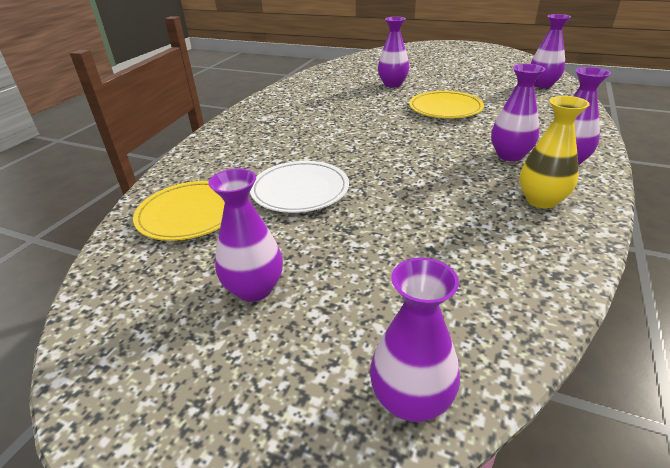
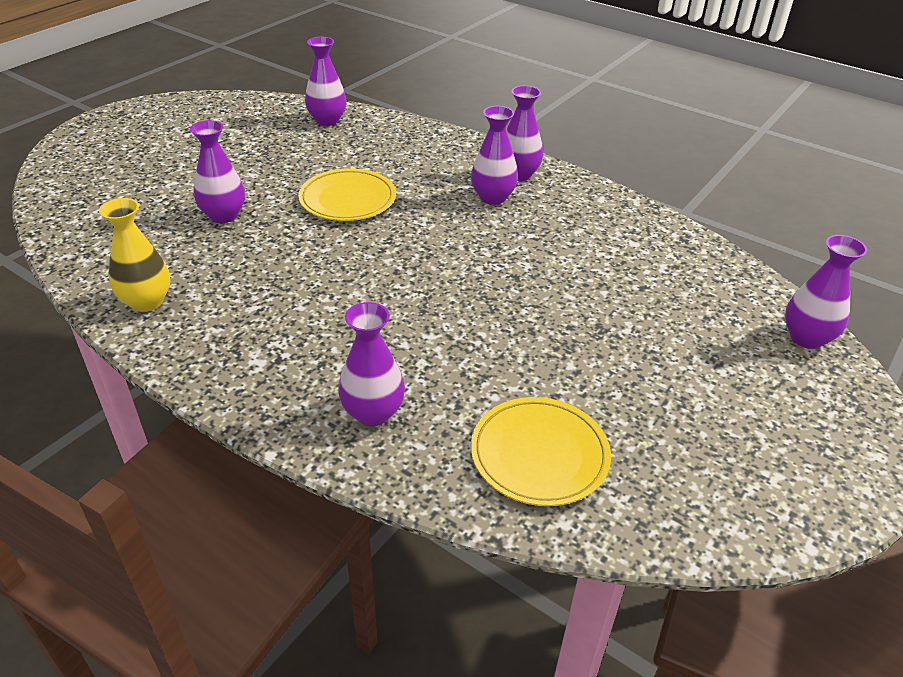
camera: 80 degrees left, 5 degrees up
purple vase [208,169,283,302] -> purple vase moved to [338,302,405,426]
white plate [250,161,349,213] -> none
yellow vase [520,96,590,208] -> yellow vase moved to [99,198,170,312]

